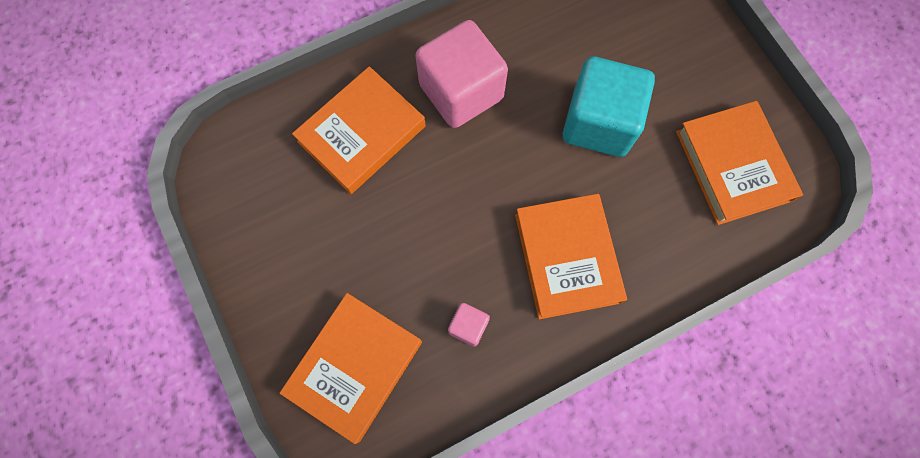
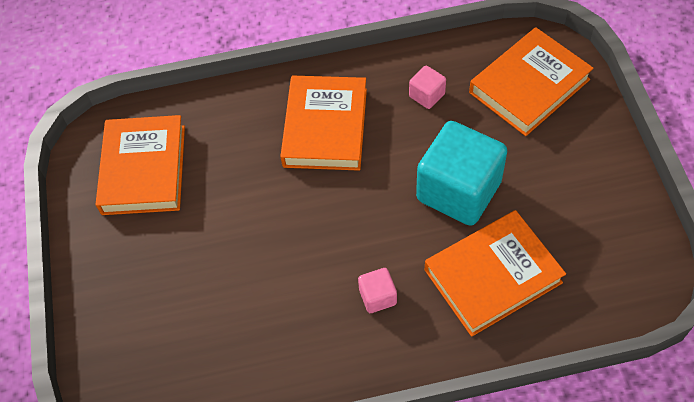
camera: 160 degrees left, 15 degrees down
pink cube [415,20,508,128] -> pink cube [358,268,397,313], size x0.44
turquoise cube [563,57,655,157] -> turquoise cube moved to [416,121,507,226]

